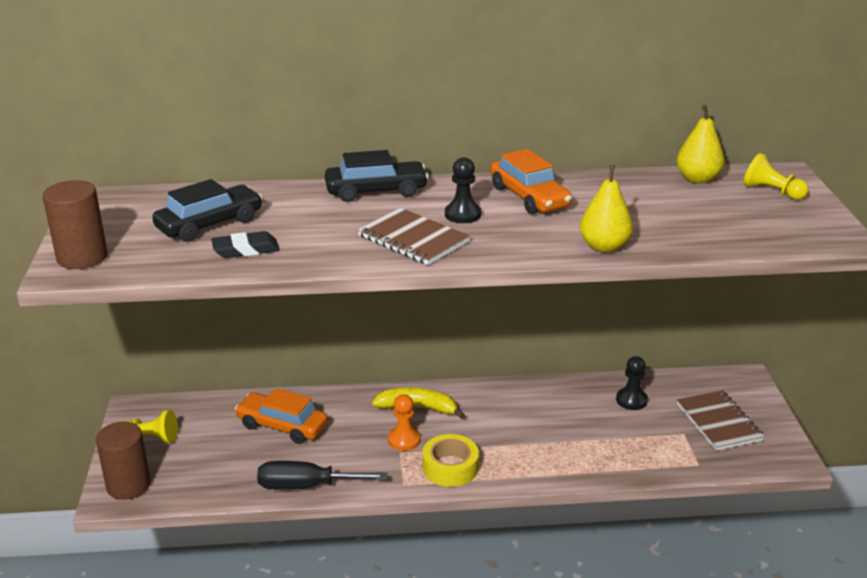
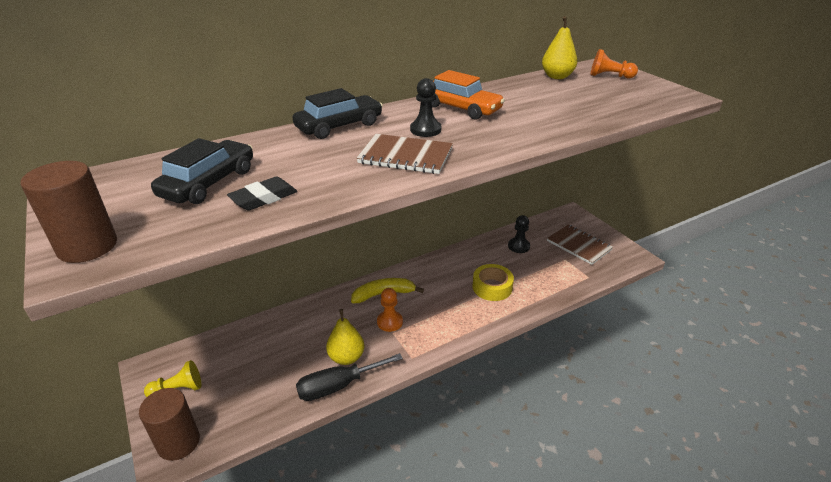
camera: 25 degrees left, 5 degrees up
orange car [235,388,328,444] -> none
yellow tape [422,434,479,487] -> yellow tape moved to [473,264,514,301]
yellow pear [580,165,633,253] -> yellow pear moved to [326,309,364,365]
yellow pawn [744,153,809,200] -> orange pawn [591,49,638,78]

